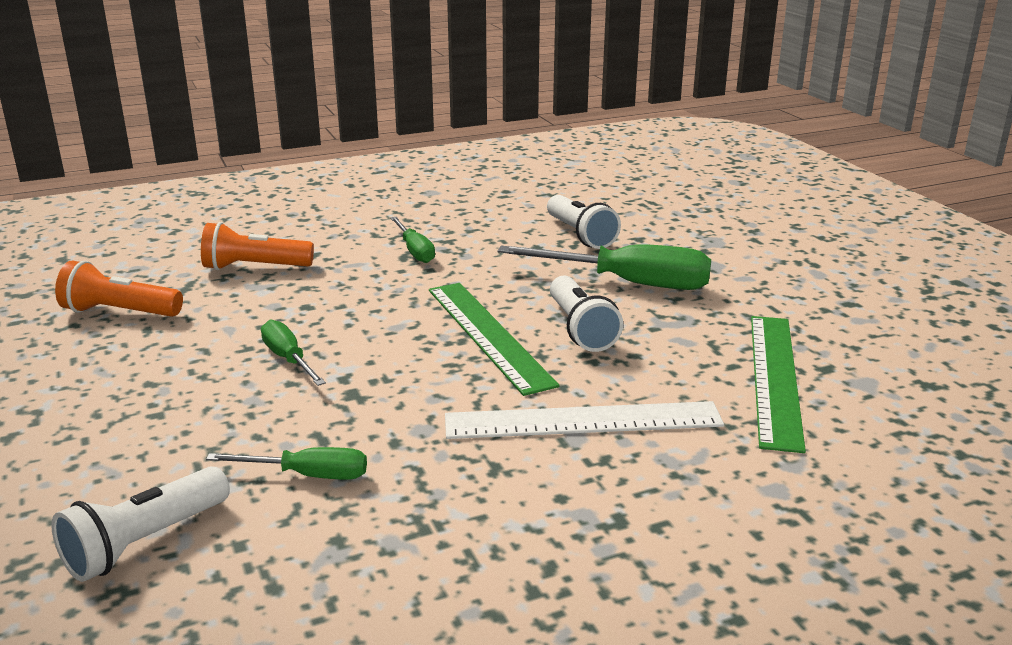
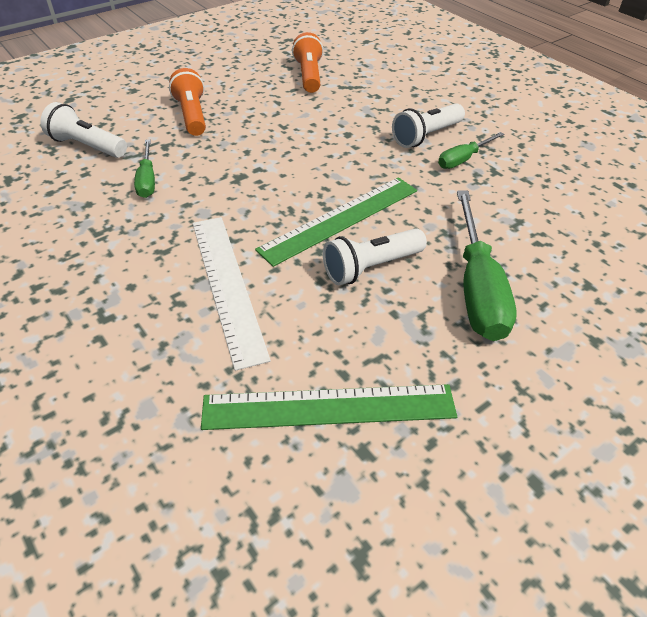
camera: 75 degrees right, 20 degrees up
orange flashlight [201,222,314,270] -> orange flashlight moved to [169,68,206,136]
green screwdriver [261,320,326,386] -> none
white flashlight [547,195,621,249] -> white flashlight moved to [392,103,465,148]

